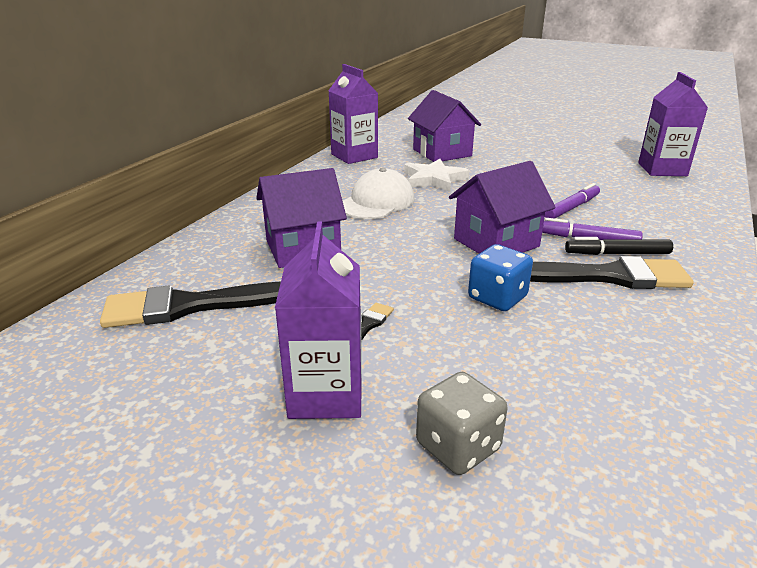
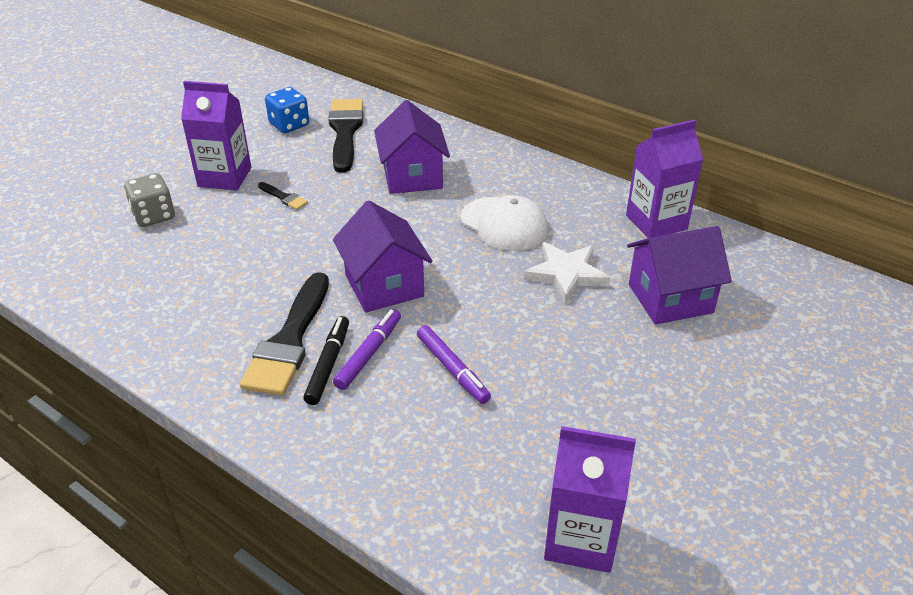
camera: 100 degrees right, 10 degrees up
blue dice [468,244,533,311] -> blue dice moved to [265,87,309,133]

